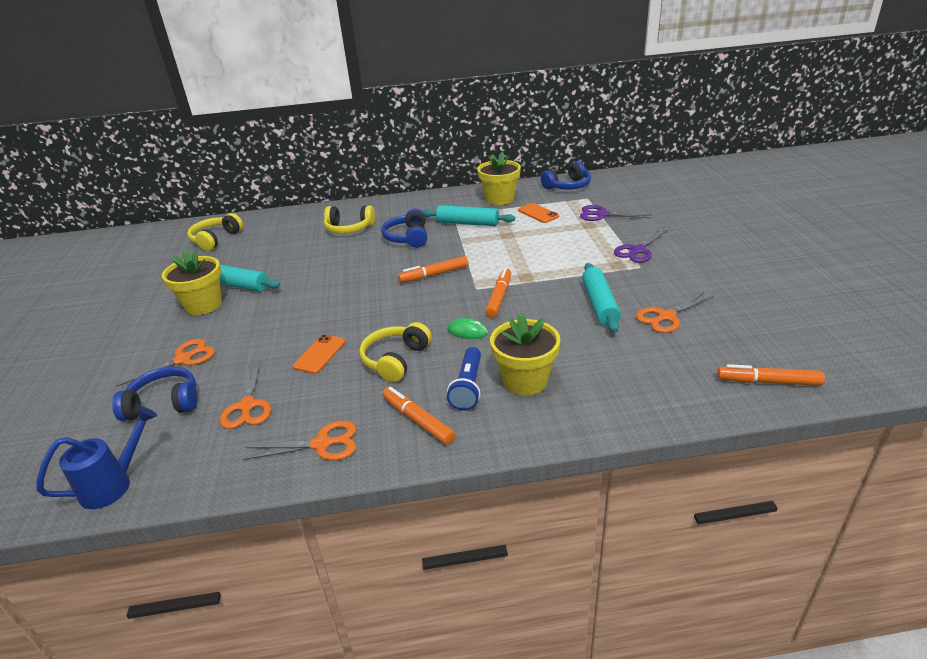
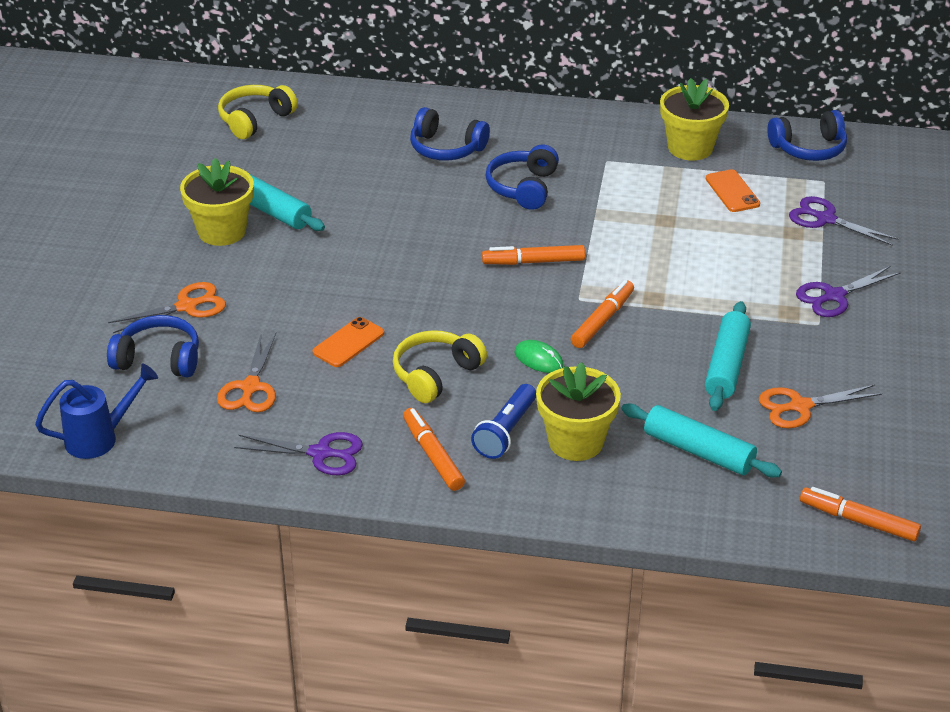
camera: 15 degrees right, 5 degrees up
orange scissors [243,421,356,460] -> purple scissors [234,432,363,475]
yellow headphones [324,206,375,234] -> blue headphones [410,107,490,161]
turquoise rolling pin [423,205,515,226] -> turquoise rolling pin moved to [621,404,782,477]

